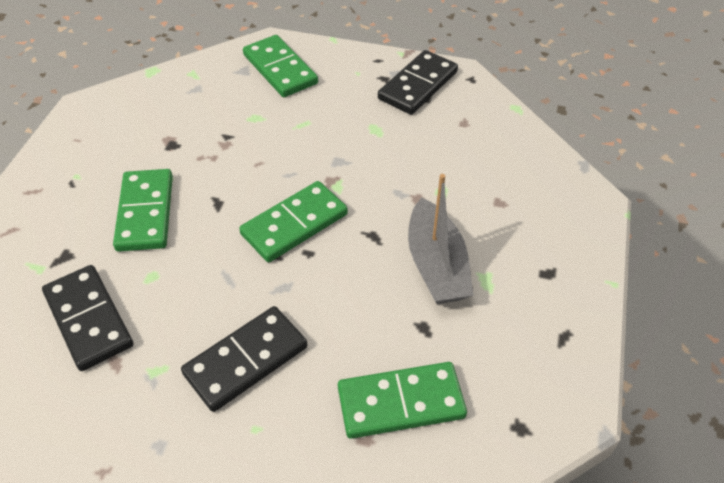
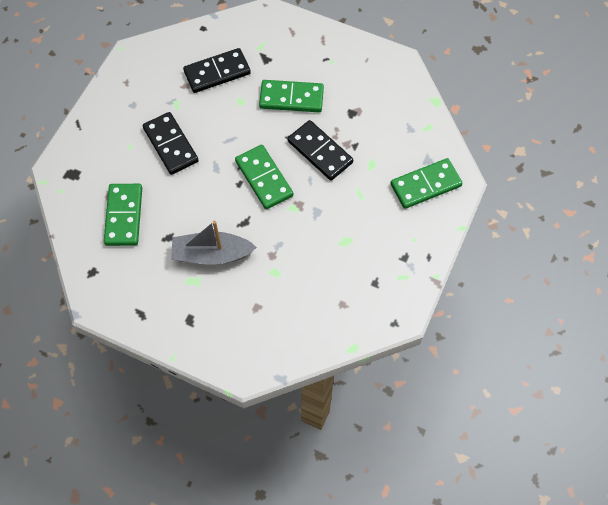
camera: 100 degrees right, 15 degrees up
black domino [378,50,458,115] -> black domino moved to [288,120,353,181]

